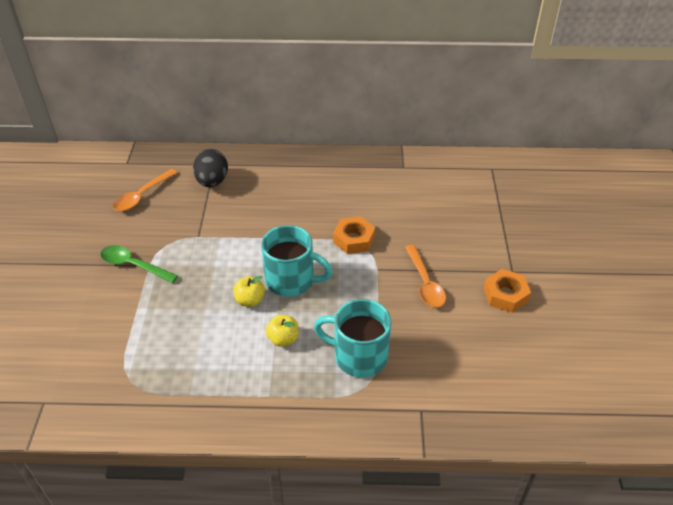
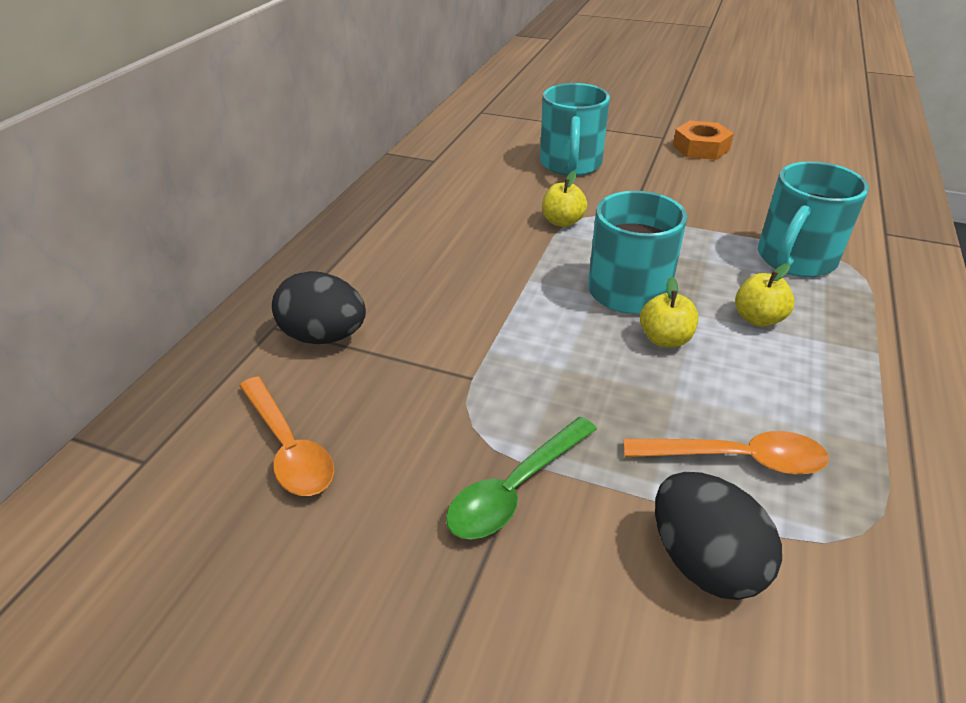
camera: 70 degrees left, 5 degrees down
orange nut [333,216,375,254] -> yellow apple [542,171,587,227]
orange spoon [405,245,446,307] -> orange spoon moved to [623,431,829,475]
none -> turquoise mug [540,83,610,176]
none -> black egg [655,472,782,600]

